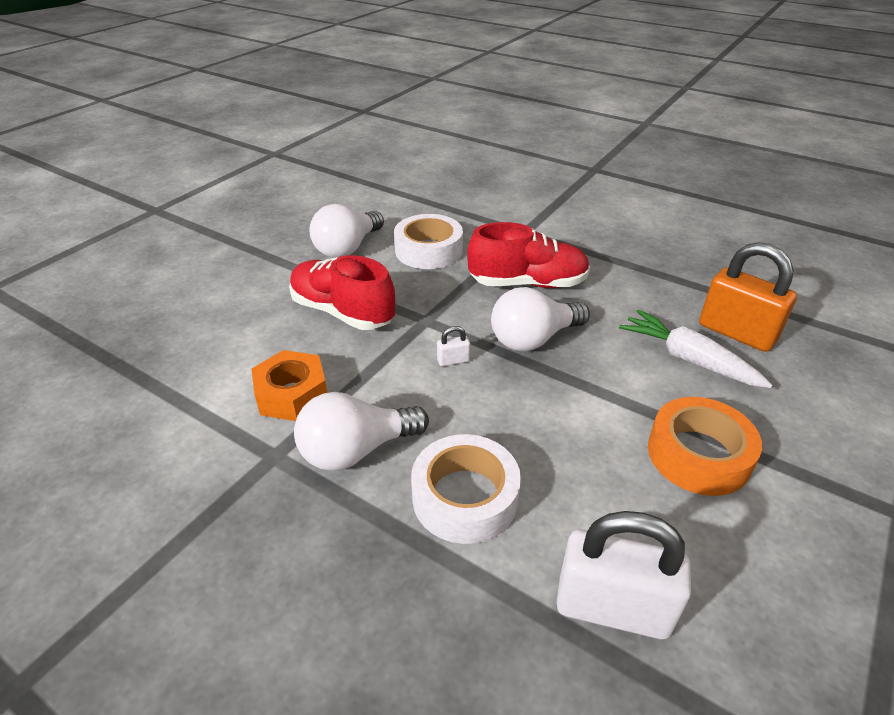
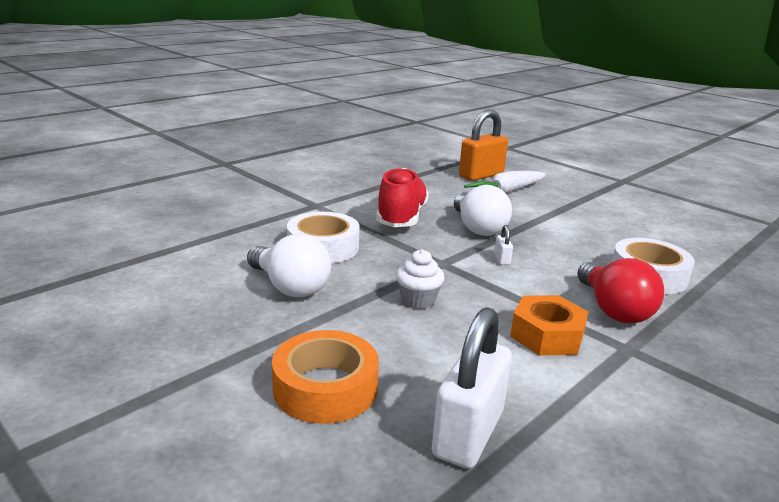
camera: 80 degrees left, 15 degrees down
red shoe [289,255,395,330] -> white cupcake [396,249,445,309]
white light bulb [294,392,429,471] -> red light bulb [577,258,664,323]
white padlock [556,511,691,639] -> white padlock moved to [432,307,512,469]
orange tape [648,397,762,496] -> orange tape moved to [272,330,379,424]

